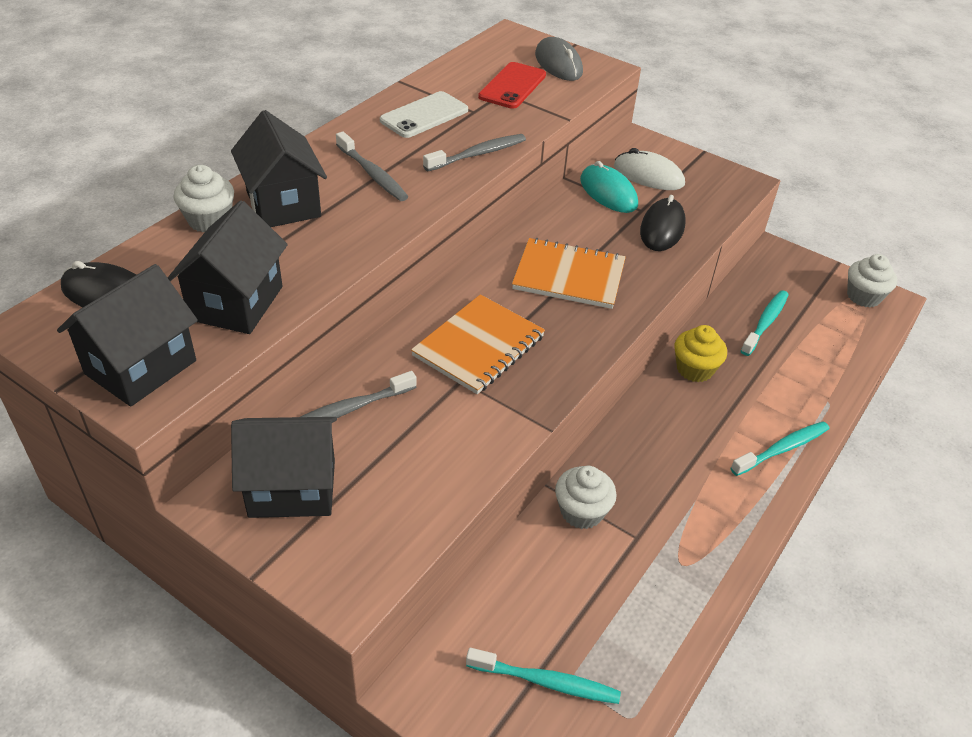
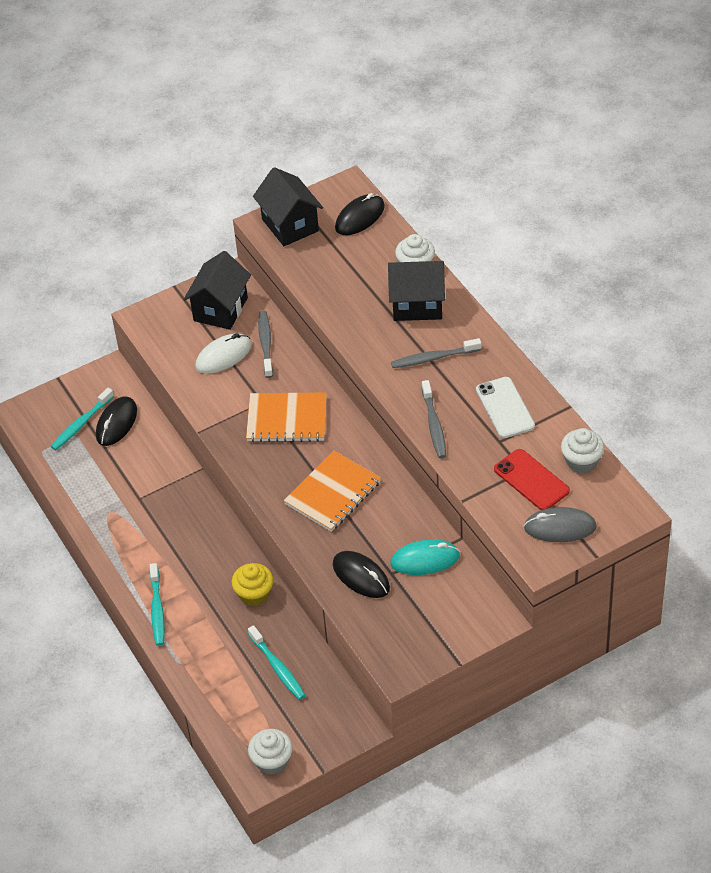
camera: 120 degrees right, 5 degrees up
black house [167,201,288,334] -> none
orange notebook [411,294,545,394] -> orange notebook turned 60 degrees counterclockwise [246,392,327,442]
white cupcake [555,466,617,529] -> white cupcake moved to [561,428,604,473]
white mouse [614,148,685,190] -> white mouse moved to [195,333,252,374]
none -> black mouse [96,396,137,446]

